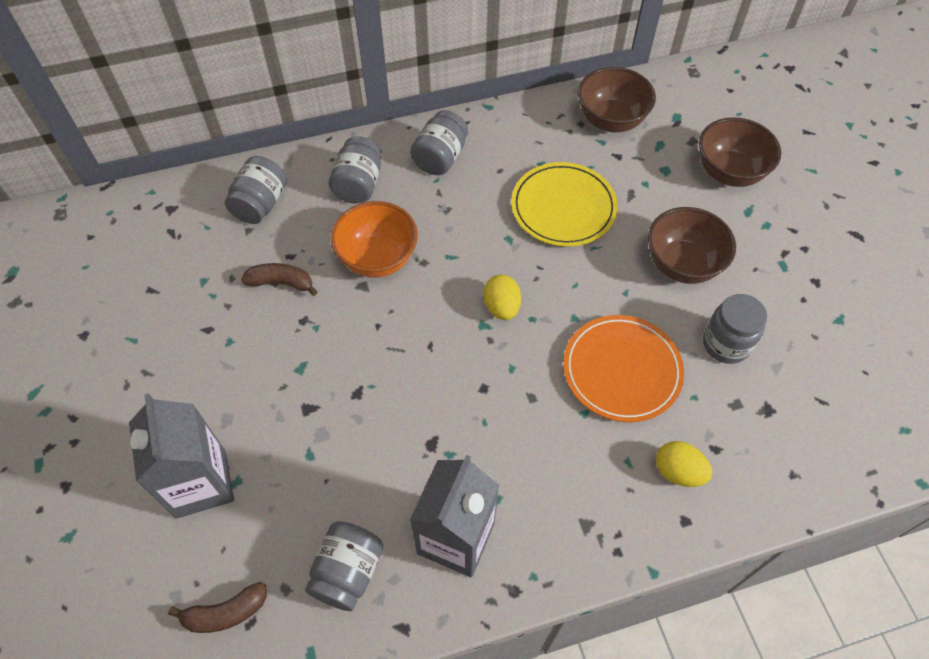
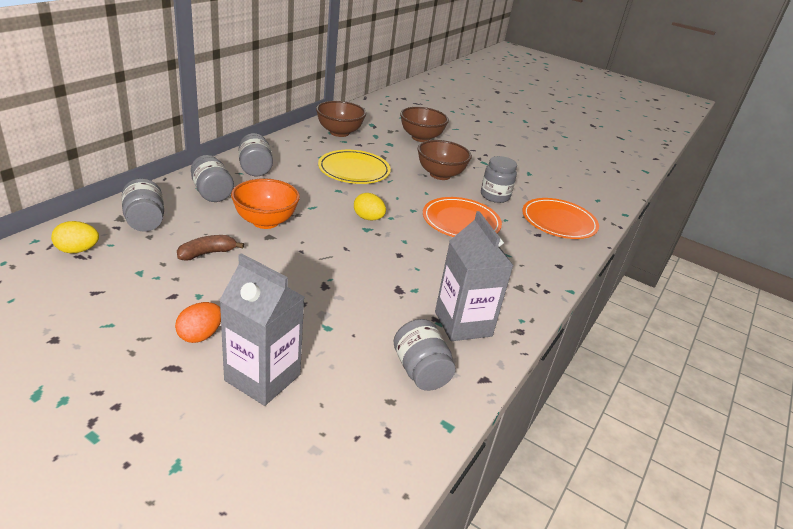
camera: 45 degrees left, 25 degrees down
brown banana [168,582,267,633] -> none
yellow egg [656,441,712,487] -> yellow egg moved to [51,221,99,253]
none -> orange egg [175,302,221,343]
none -> orange plate [522,198,599,239]

